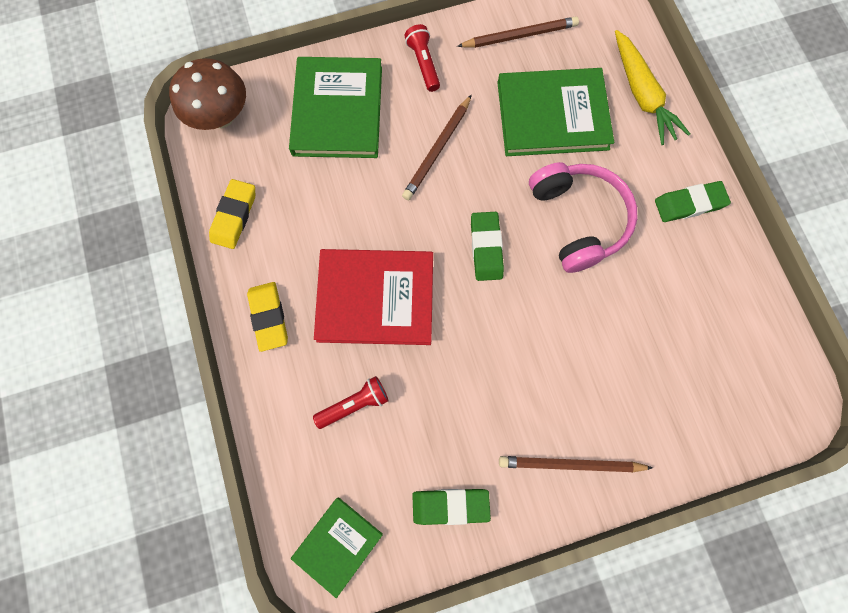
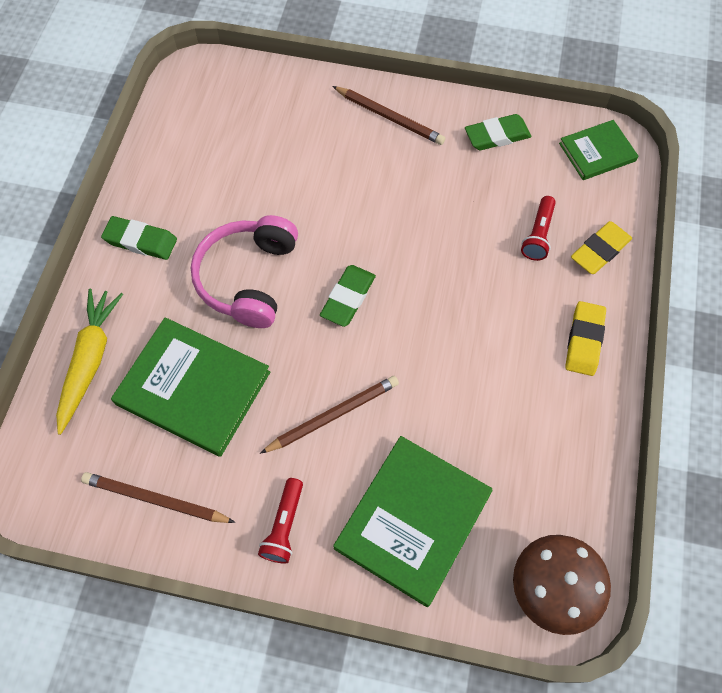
camera: 150 degrees left, 10 degrees down
yellow eraser [209,179,255,249] -> yellow eraser moved to [571,221,632,274]
red flashlight [313,376,389,429] -> red flashlight turned 75 degrees counterclockwise [521,196,556,261]
red book [314,249,433,345] -> none
green eraser [412,489,491,525] -> green eraser turned 45 degrees counterclockwise [465,114,531,150]

